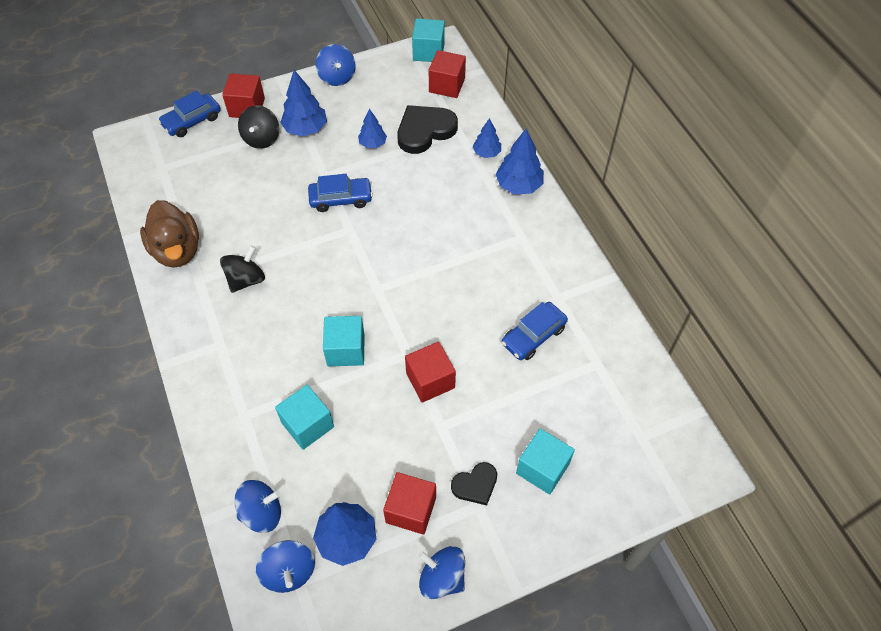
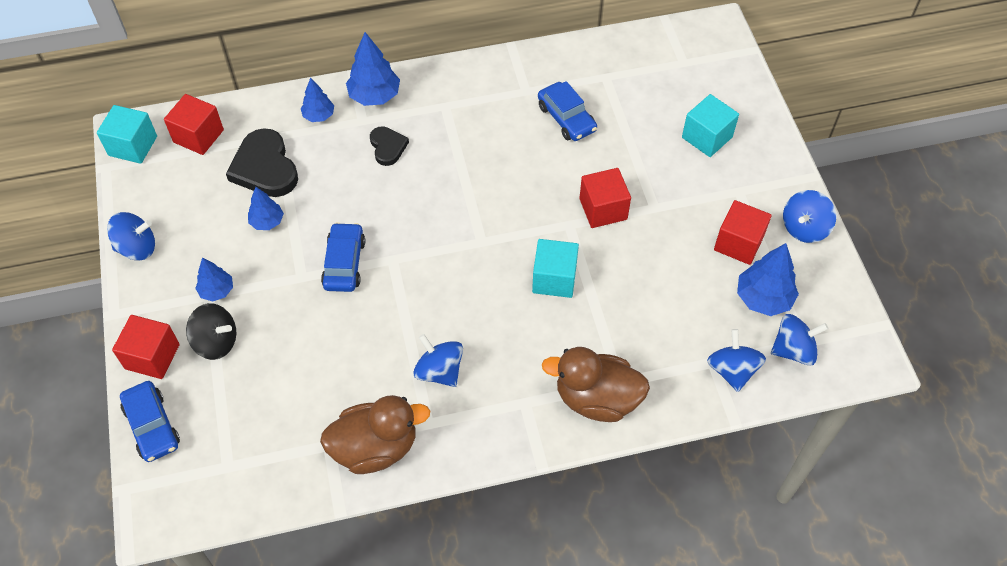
camera: 80 degrees left, 0 degrees up
black spinning top [220,246,265,293] -> blue spinning top [413,334,463,387]
turquoise cube [275,385,334,450] -> none
blue tree [280,70,327,136] -> blue tree [195,258,233,302], size x0.62
black heart [451,462,497,506] -> black heart moved to [370,126,409,166]
none -> brown duck [542,347,650,422]

